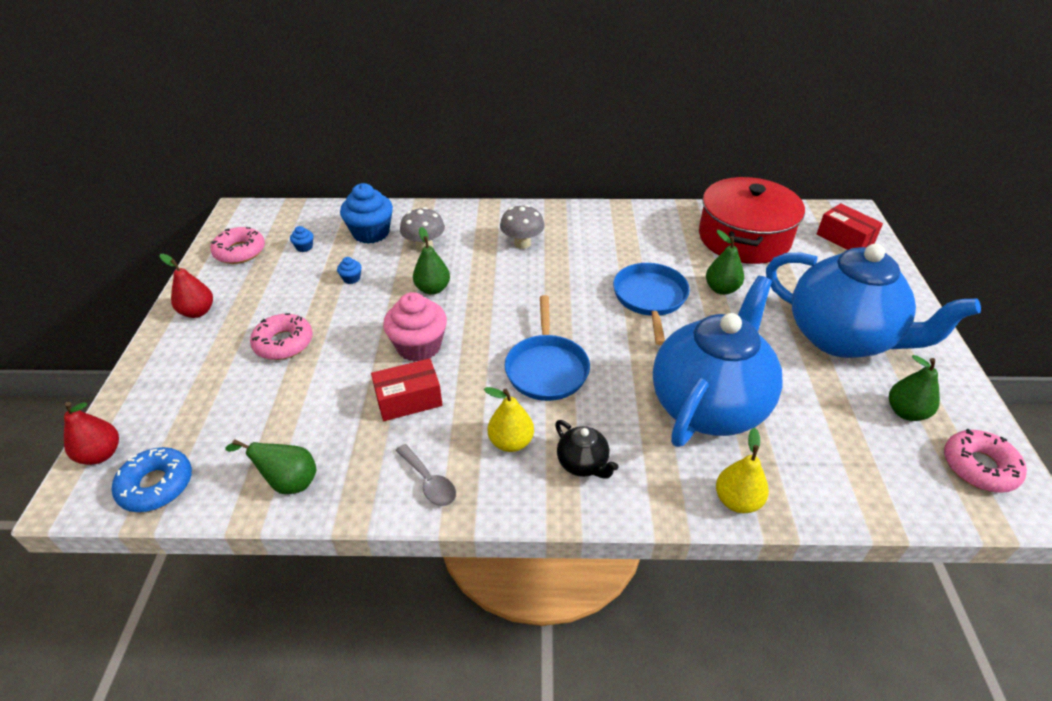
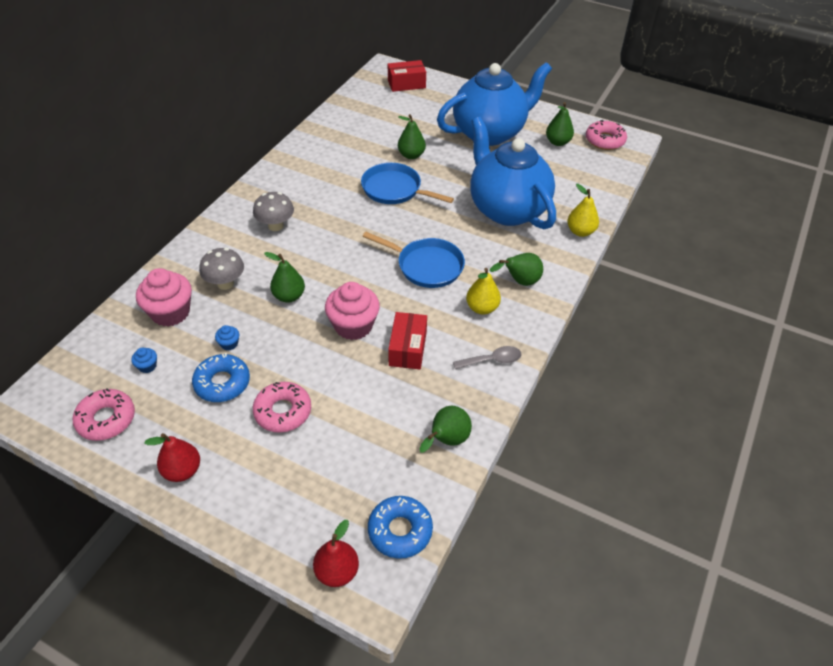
camera: 65 degrees left, 5 degrees up
blue cupcake [340,183,393,244] -> pink cupcake [136,268,192,327]
black teapot [555,420,618,479] -> green pear [490,253,543,286]
red pot [699,177,805,264] -> none
none -> blue donut [192,353,250,402]

